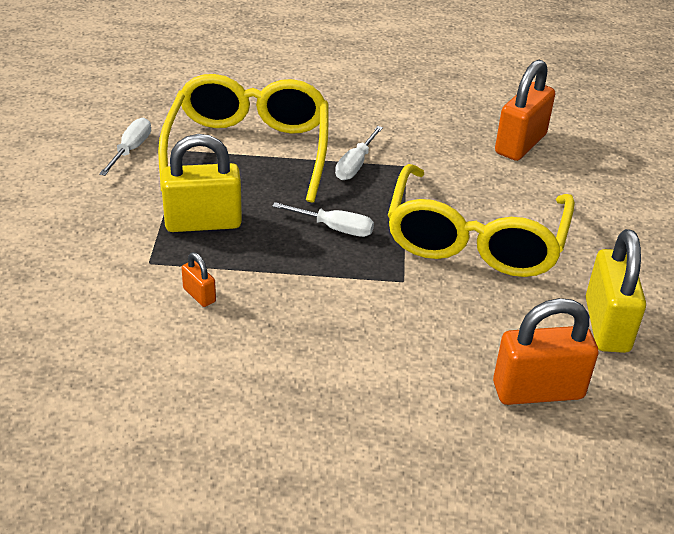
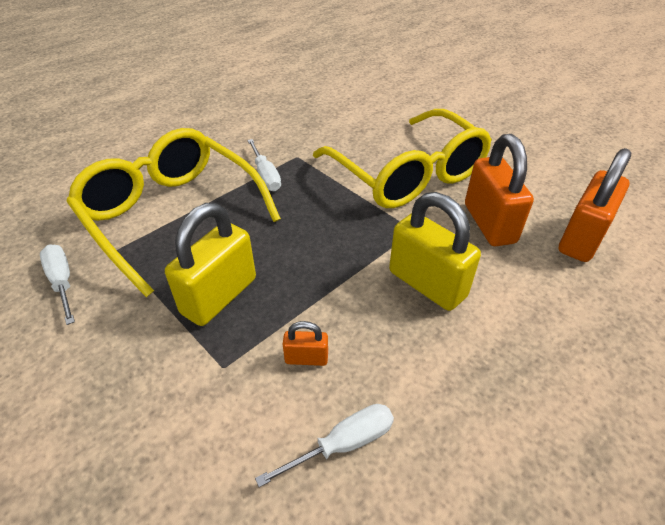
camera: 45 degrees left, 5 degrees up
white screwdriver [272,202,374,237] -> white screwdriver moved to [255,404,394,487]
orange padlock [495,59,555,161] -> orange padlock moved to [465,134,534,246]
yellow padlock [586,229,646,353] -> yellow padlock moved to [389,192,481,311]

